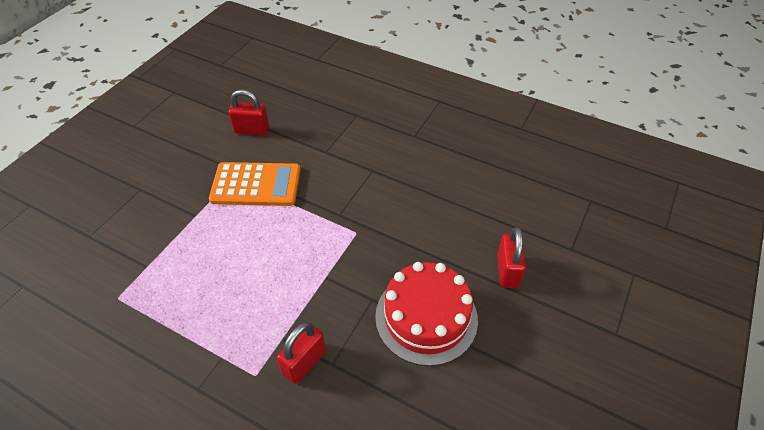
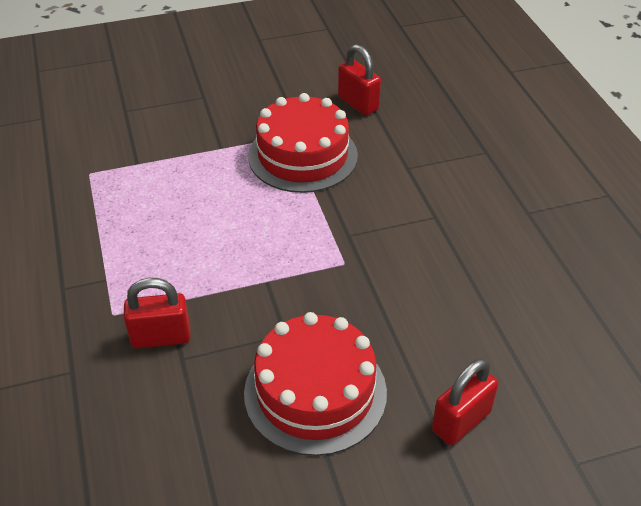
camera: 45 degrees right, 5 degrees down
orange calculator [209,162,300,206] -> red cake [248,93,358,193]

